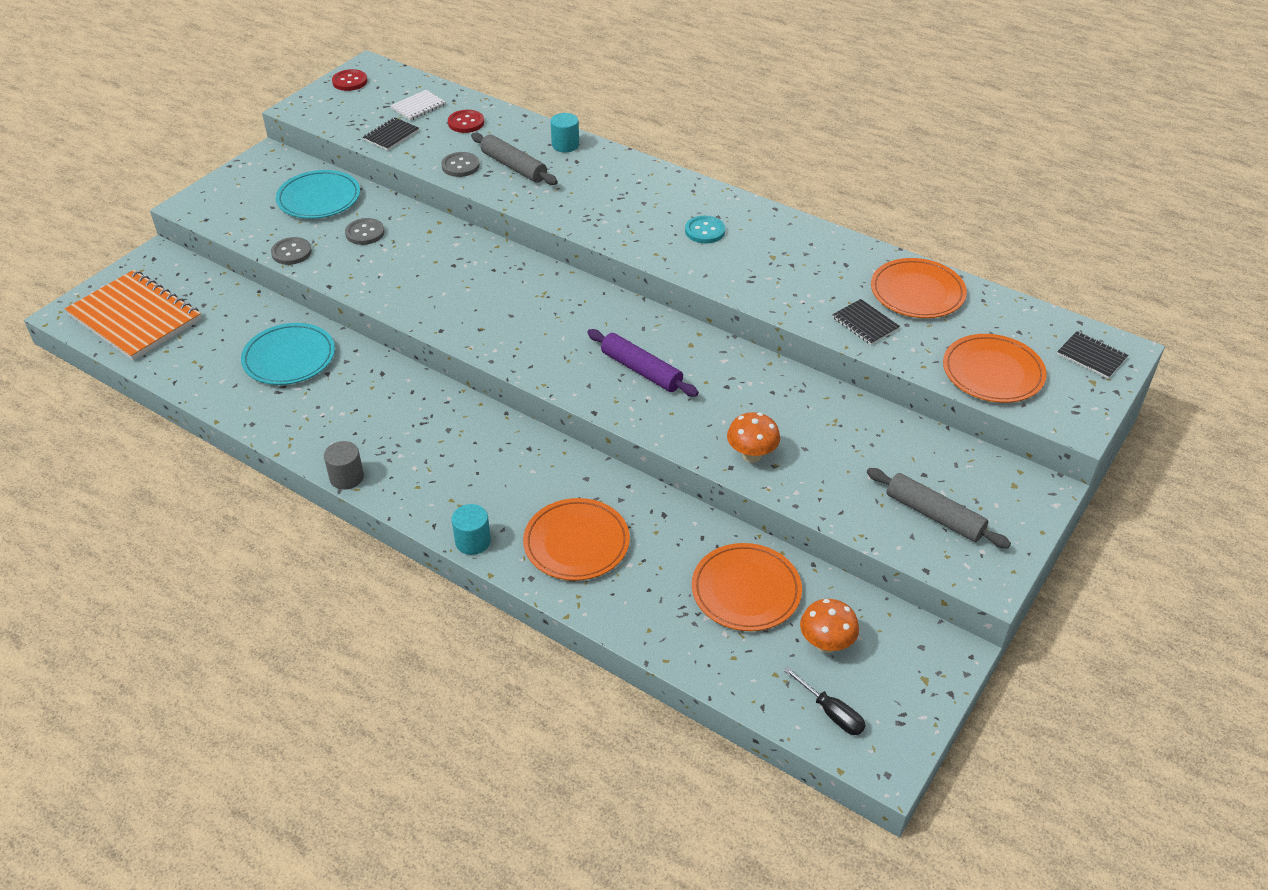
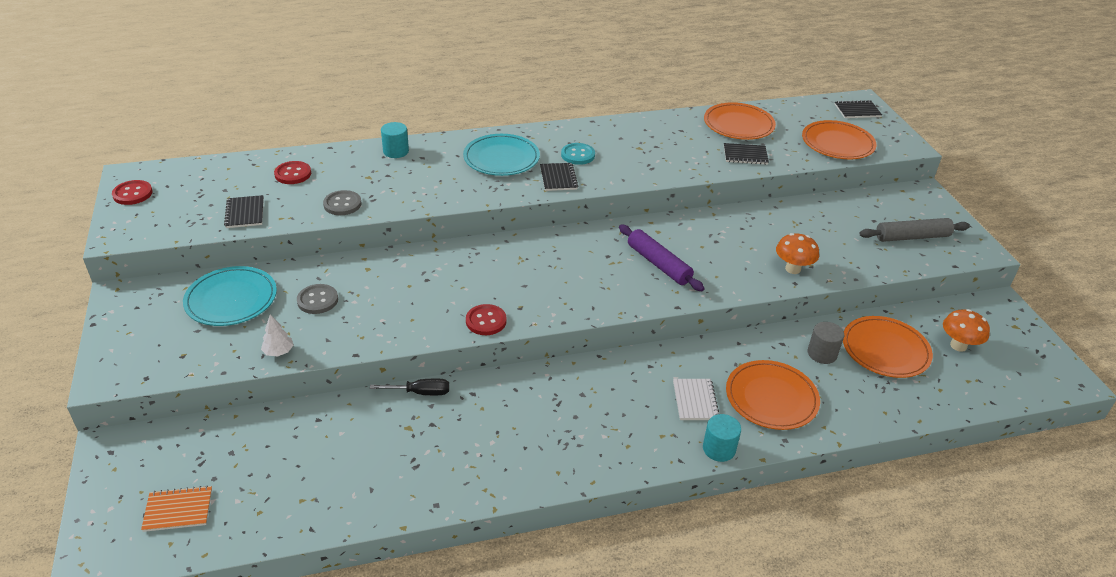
camera: 50 degrees left, 5 degrees down
orange notebook [65,270,201,360] -> orange notebook [141,485,212,532], size x0.45
turquoise plate [241,323,335,385] -> turquoise plate moved to [463,134,540,176]
grey button [271,237,312,265] -> white tree [261,315,293,357]
grey cylinder [324,441,364,490] -> grey cylinder moved to [808,322,844,364]
white notebook [390,90,446,121] -> white notebook moved to [673,379,719,420]
grey rolling pin [471,133,558,185] -> none
purple rolling pin [587,329,699,397] -> purple rolling pin turned 60 degrees clockwise [619,224,705,291]
black screwdriver [784,667,865,735] -> black screwdriver moved to [370,379,449,395]
none -> red button [466,304,507,335]
none -> black notebook [540,163,578,191]

